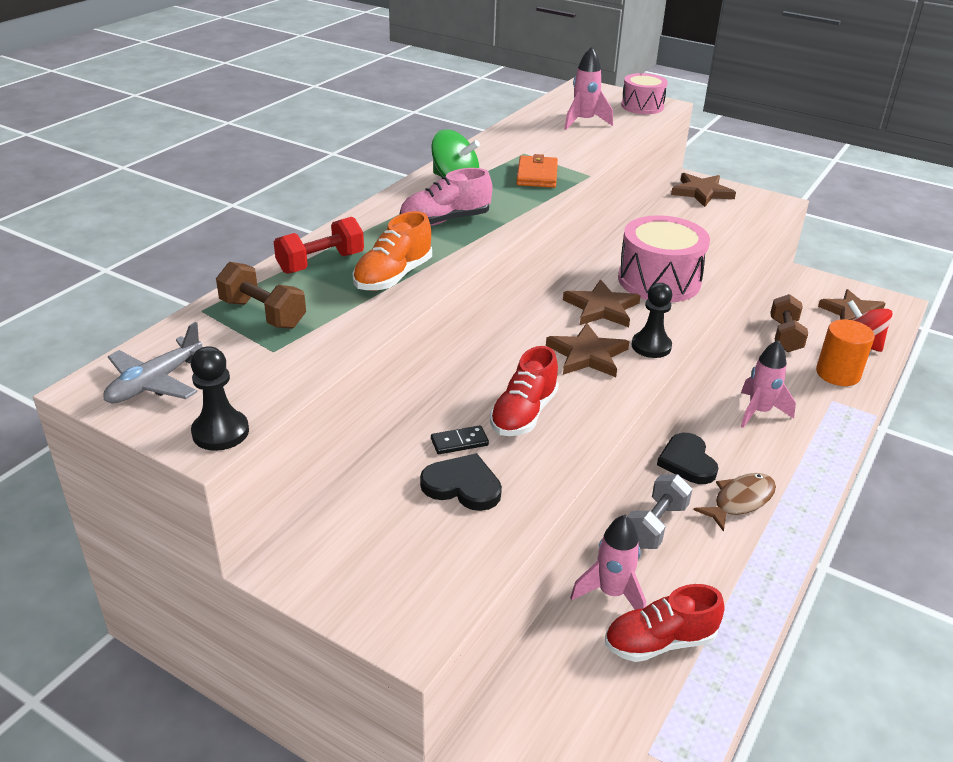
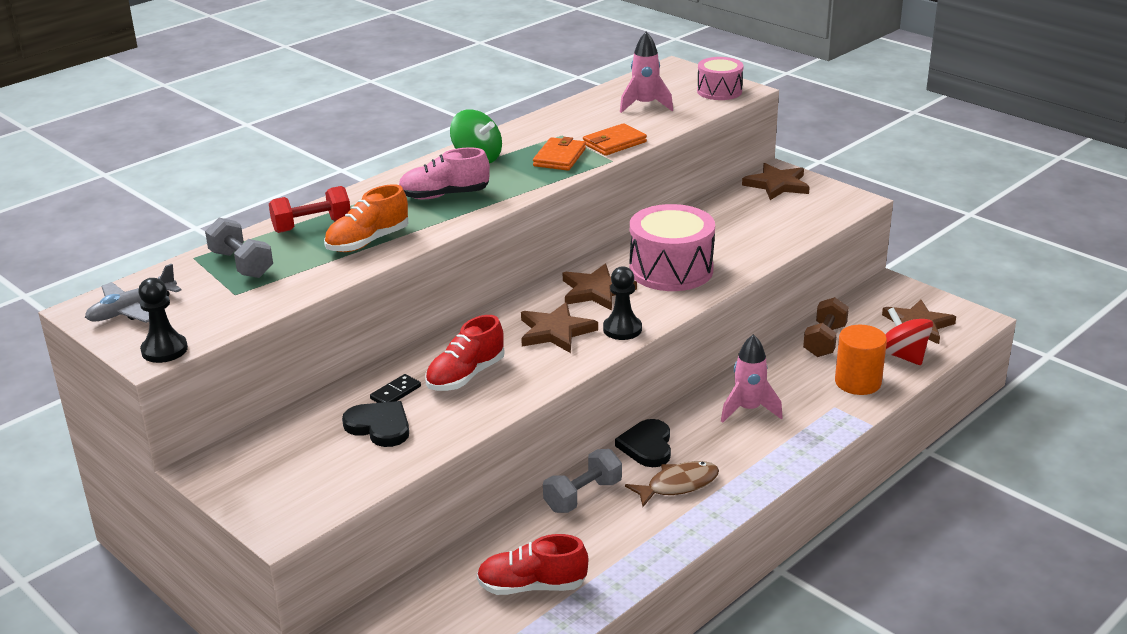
camera: 15 degrees right, 5 degrees down
brown dumbbell [216,262,306,329] -> grey dumbbell [205,218,273,278]
black domino [431,425,489,454] -> black domino turned 45 degrees counterclockwise [370,374,421,403]
pink rocket [570,515,646,610] -> none
none -> orange wallet [583,123,647,156]

